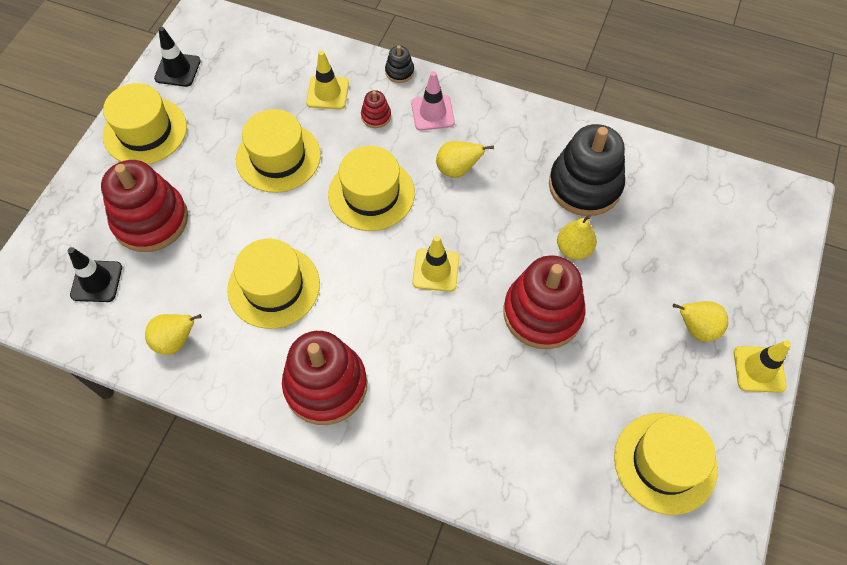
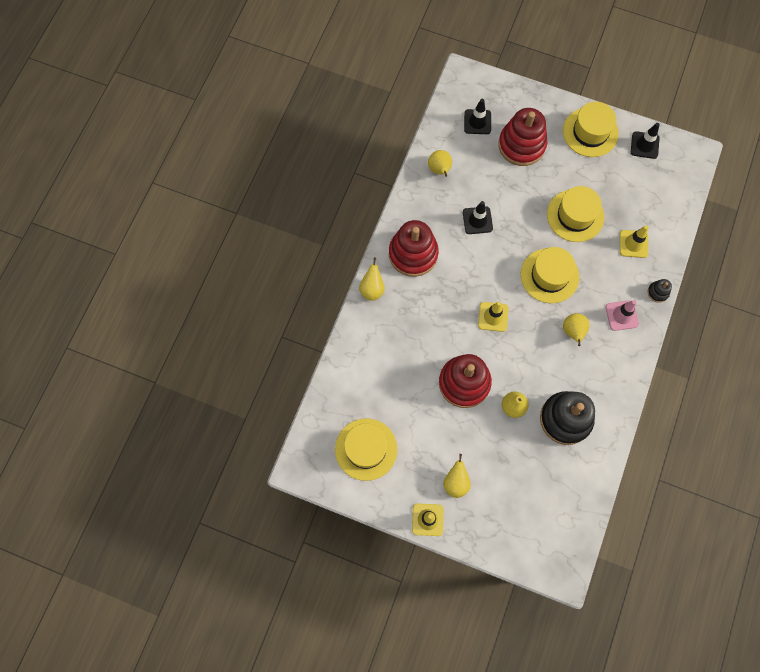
camera: 90 degrees right, 10 degrees up
yellow hat [227,239,320,329] -> black traffic cone [463,201,493,234]
red stacking toy [361,90,391,128] -> none
none -> yellow pear [359,257,385,300]

